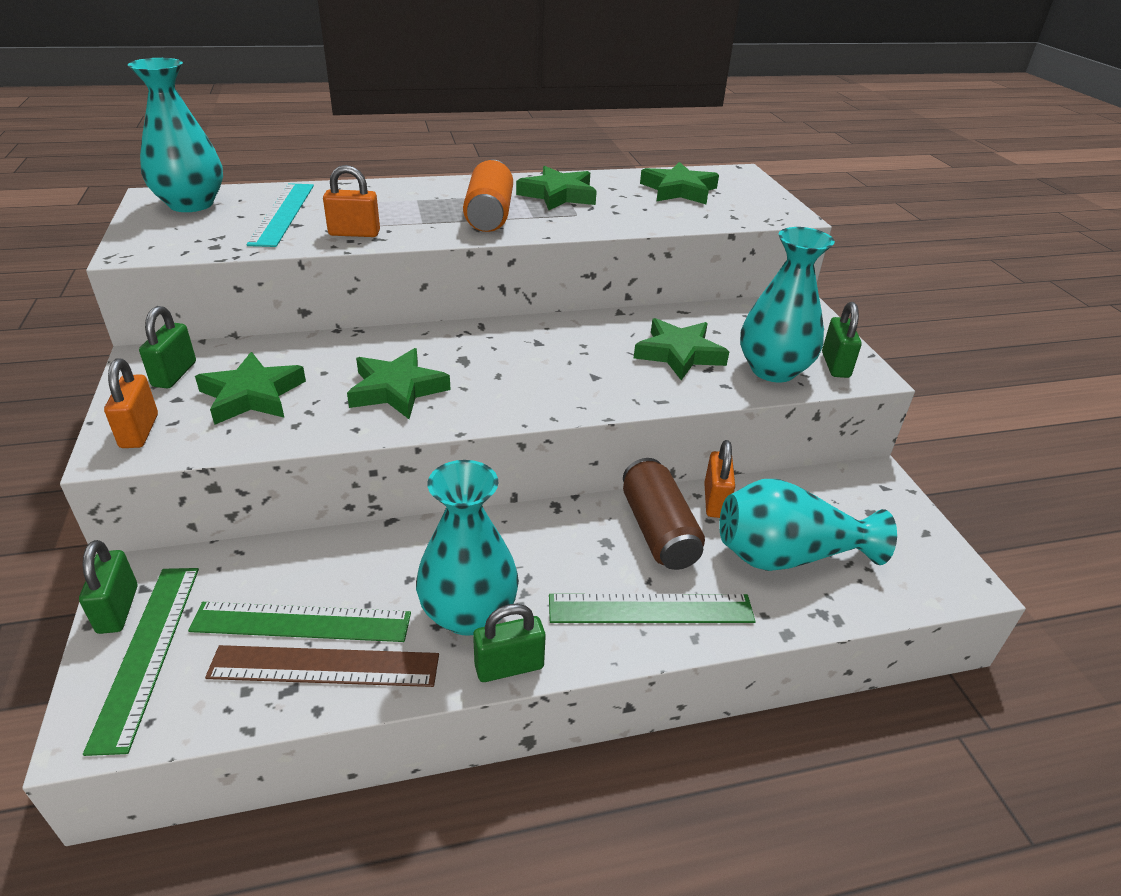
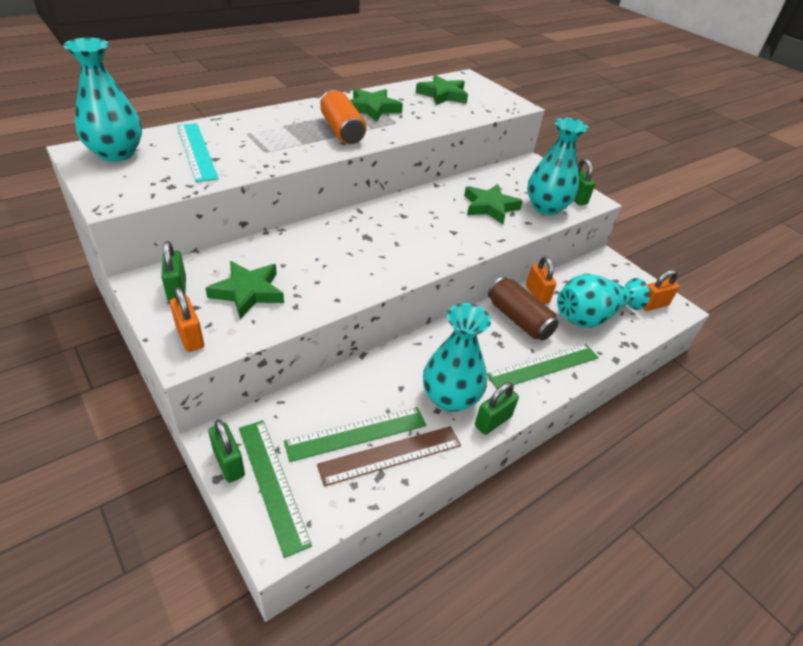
camera: 25 degrees left, 5 degrees up
orange padlock [323,165,380,237] -> orange padlock moved to [643,270,680,311]
green star [347,348,451,419] -> none

